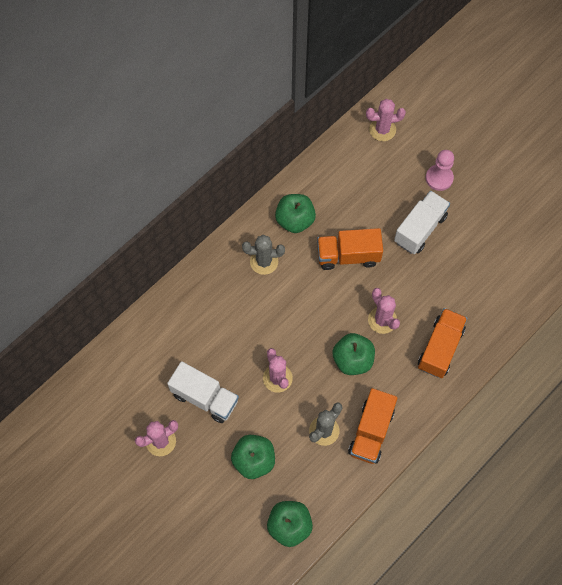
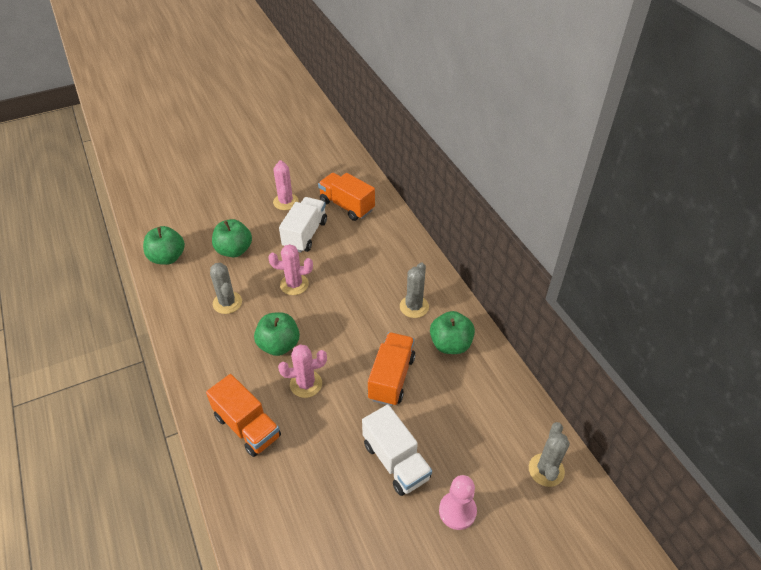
camera: 110 degrees right, 20 degrees down
white truck [167,361,239,423] -> white truck turned 150 degrees clockwise [279,197,327,253]
orange truck [348,388,398,464] -> orange truck moved to [318,173,375,221]
pink cactus [366,99,406,141] -> grey cactus [529,422,570,487]

